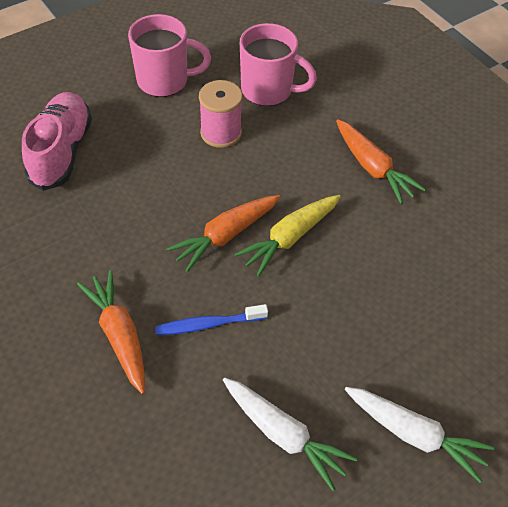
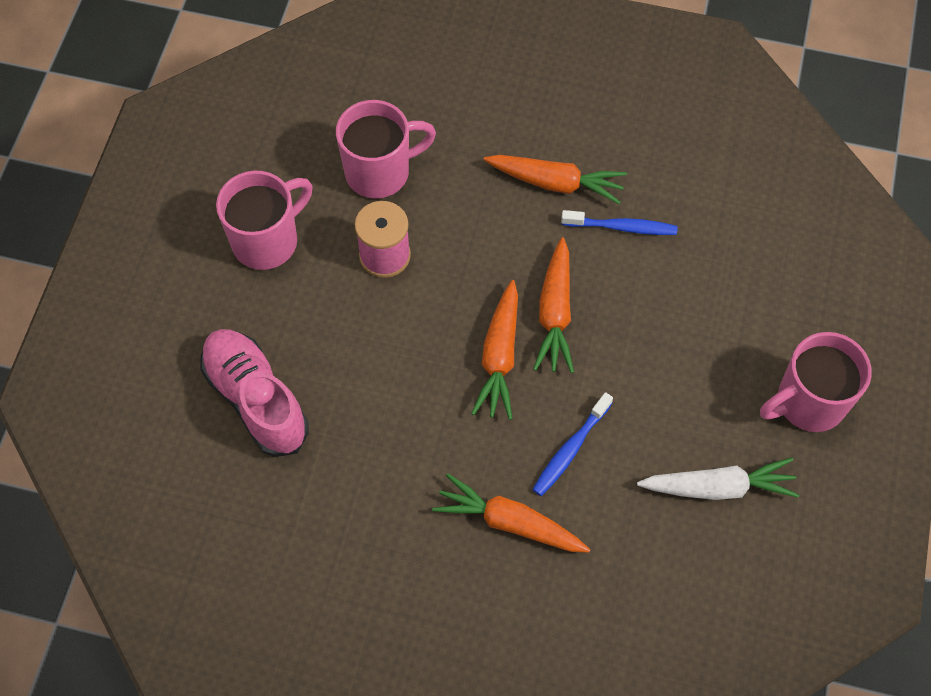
camera: 40 degrees left, 10 degrees up
yellow carrot [235,195,341,277] -> orange carrot [533,237,574,373]
white carrot [345,387,495,483] -> pink mug [760,332,872,432]
none -> blue toothbrush [561,210,677,235]

